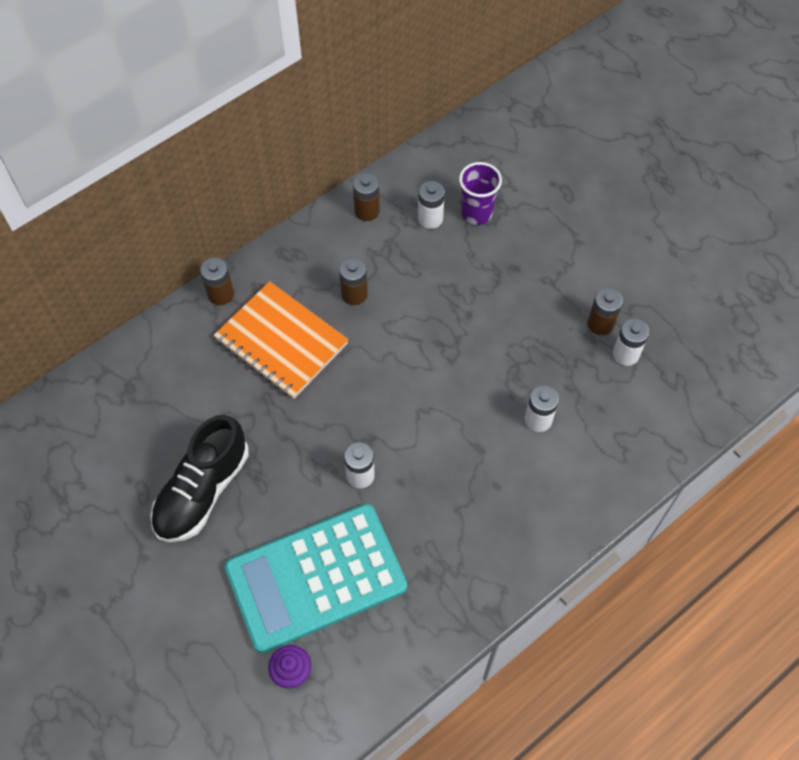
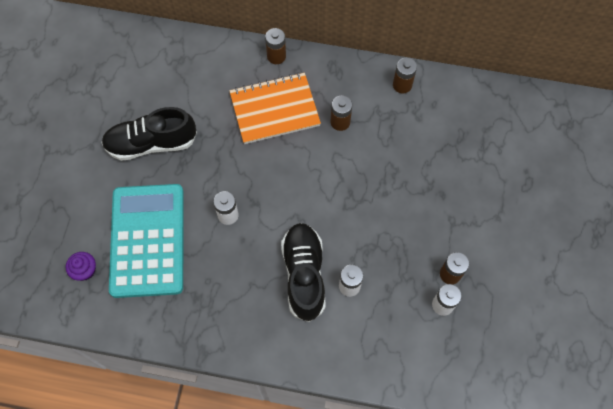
camera: 50 degrees right, 5 degrees up
orange notebook [214,281,349,399] -> orange notebook turned 75 degrees clockwise [229,73,321,144]
turquoise calculator [225,504,407,653] -> turquoise calculator turned 60 degrees clockwise [109,184,184,298]
white battery [418,181,445,229] -> none
purple cup [459,162,502,225] -> none
none -> black shoe [281,223,326,322]

